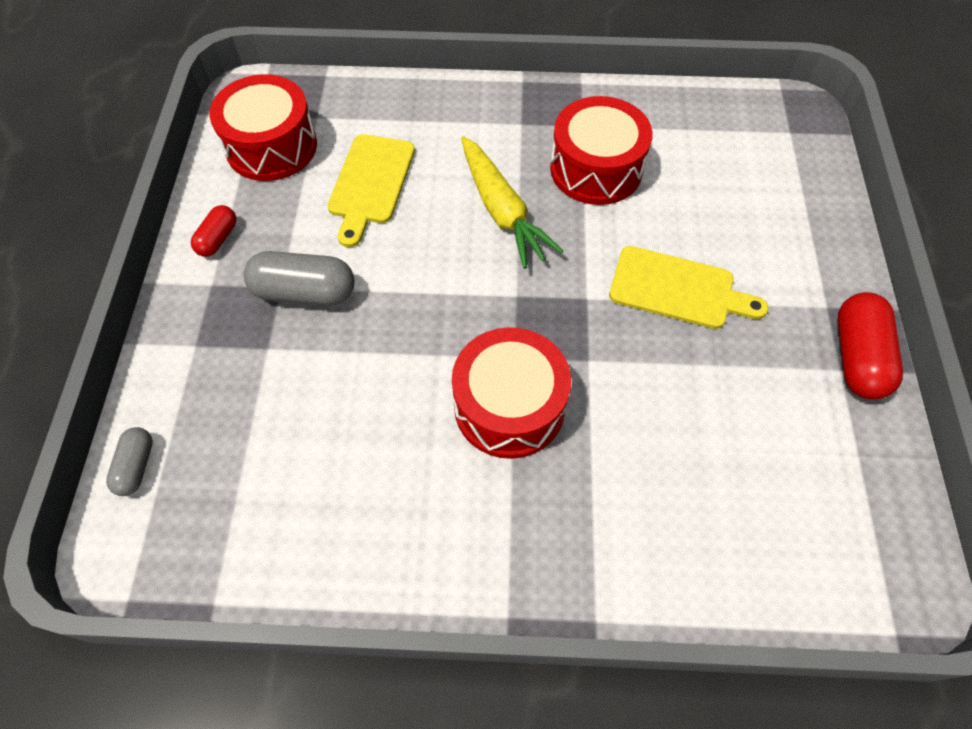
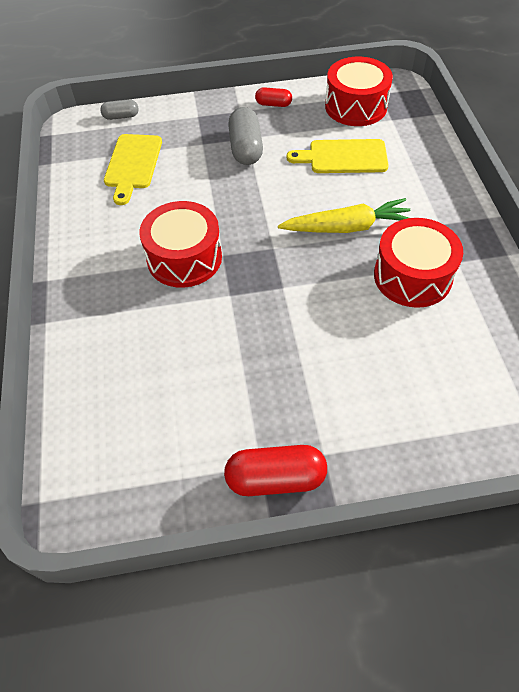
camera: 80 degrees right, 5 degrees down
yellow carrot [461,136,563,269] -> yellow carrot turned 150 degrees counterclockwise [278,198,411,233]
yellow cutting board [609,246,768,329] -> yellow cutting board moved to [104,134,162,205]

